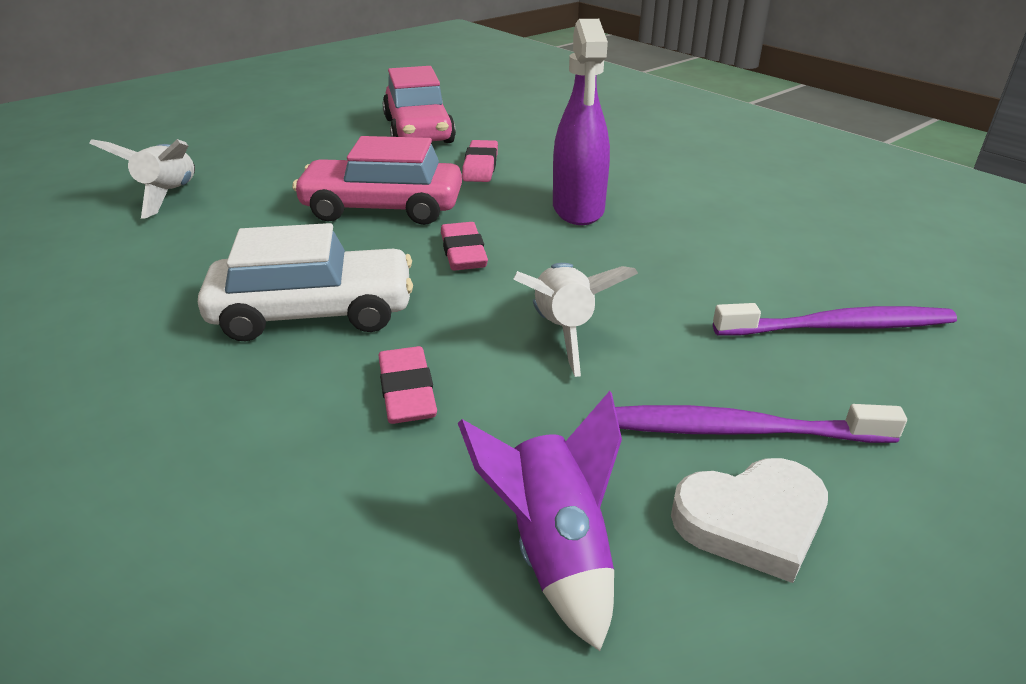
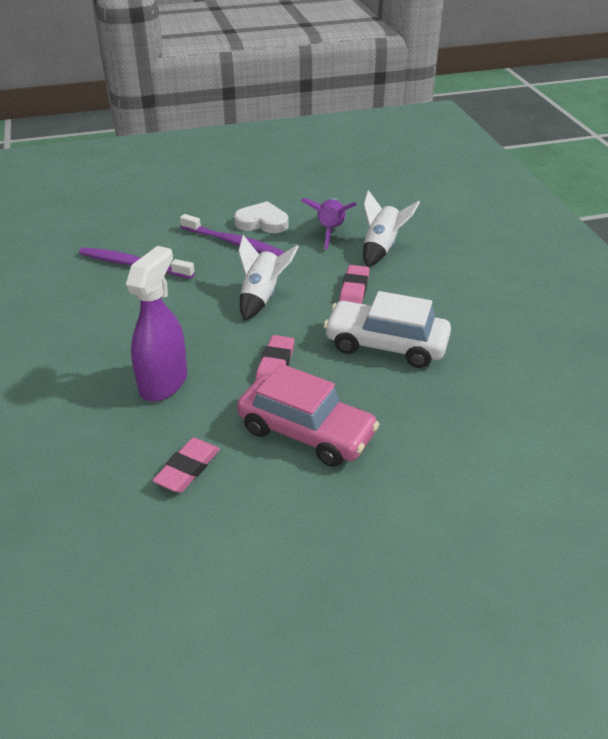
camera: 155 degrees left, 5 degrees up
white rocket [89,139,195,219] -> white rocket moved to [363,190,420,267]
pink car [382,66,456,143] -> none

